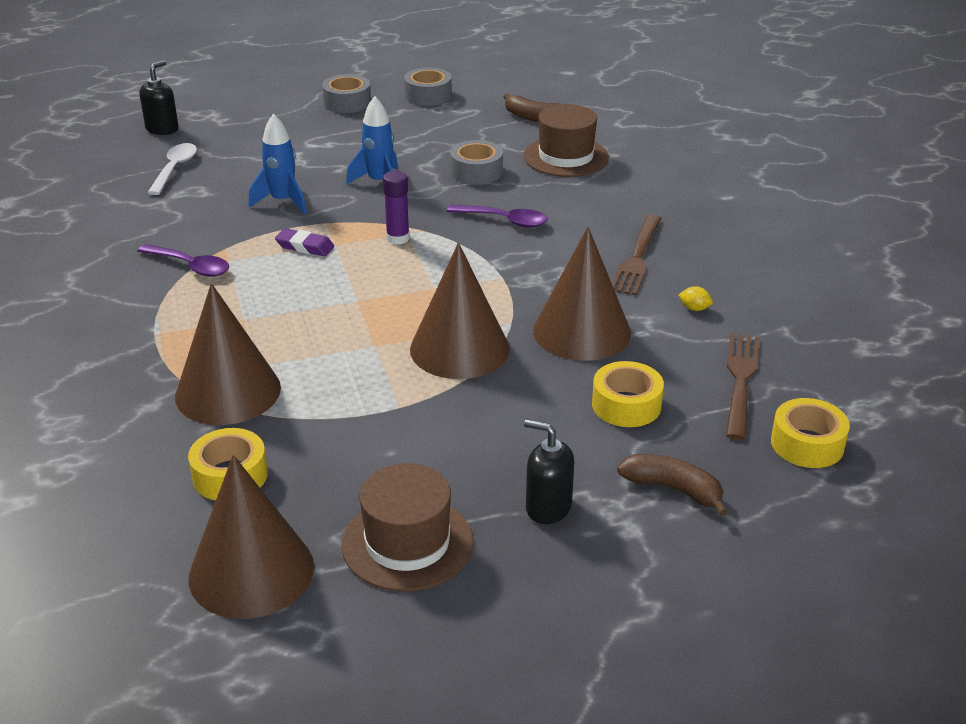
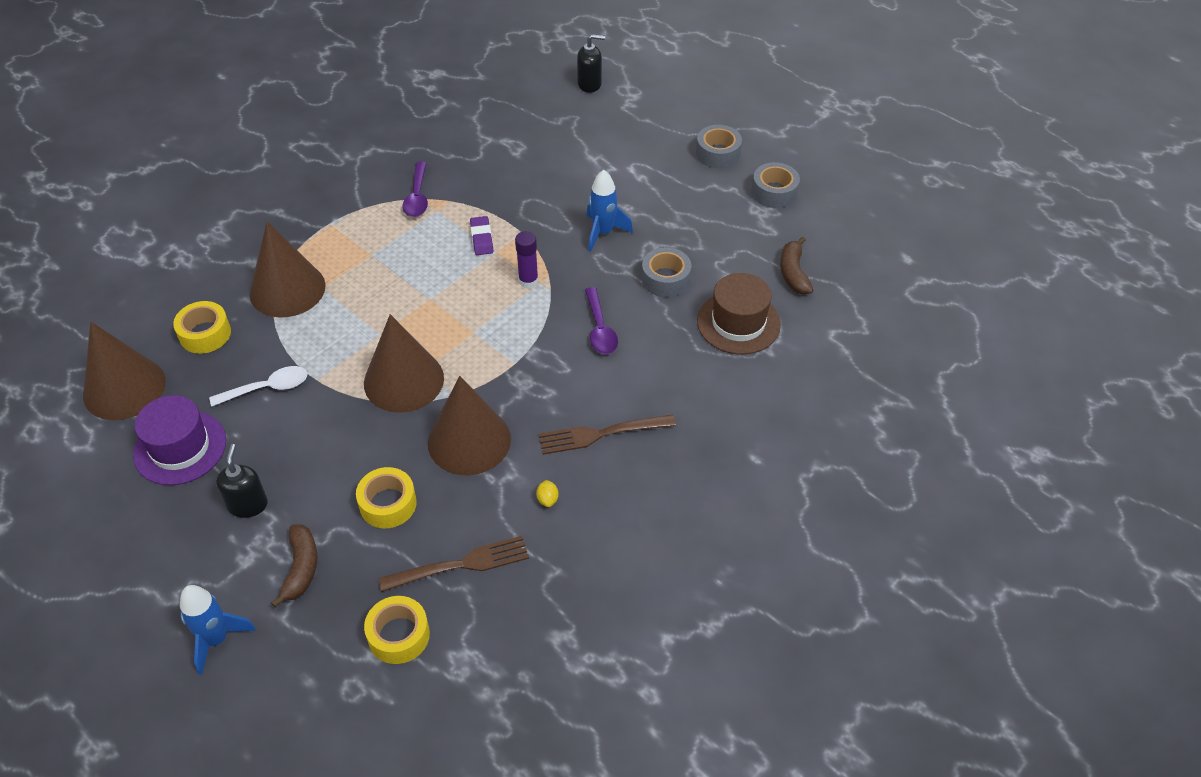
camera: 60 degrees right, 15 degrees up
white spoon [147,143,197,195] -> white spoon moved to [209,366,307,407]
blue rocket [249,113,307,214] -> blue rocket moved to [180,585,256,675]
brown hat [341,463,473,591] -> purple hat [133,395,226,485]

